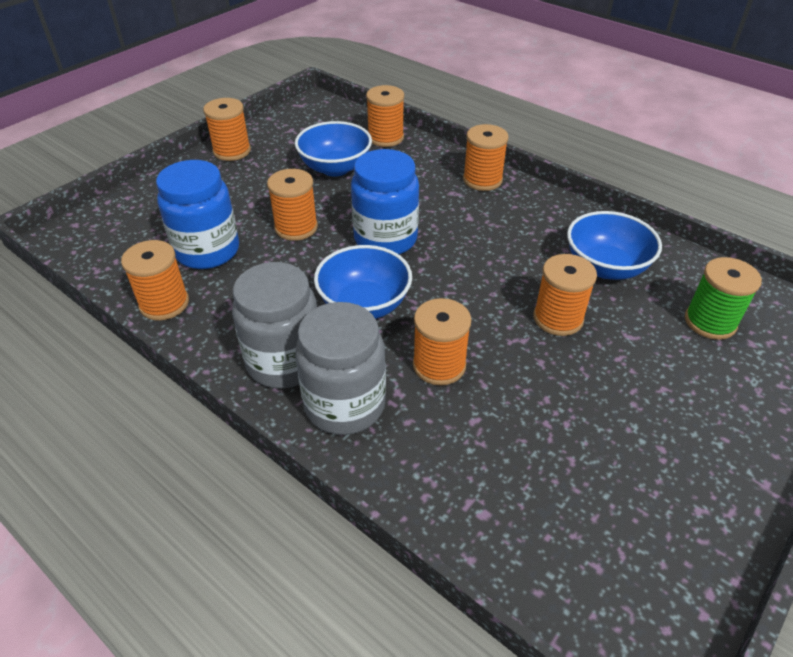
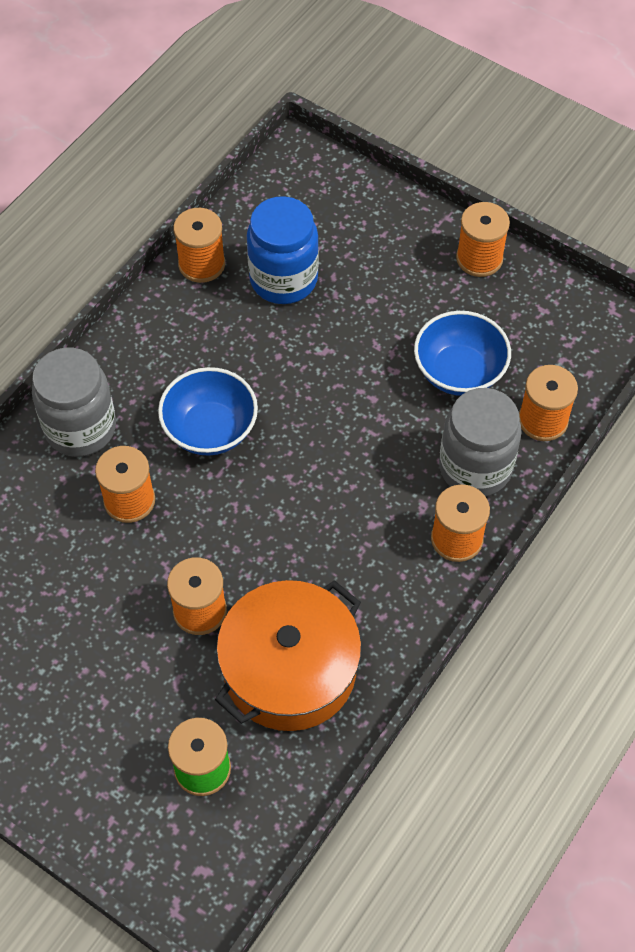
camera: 85 degrees right, 15 degrees up
grey jar [232,262,317,389] -> grey jar moved to [439,388,522,497]
orange spool [267,169,318,241] -> none
blue jar [351,149,419,254] -> none
blue bowl [567,211,662,280] -> orange pot [215,580,362,731]

